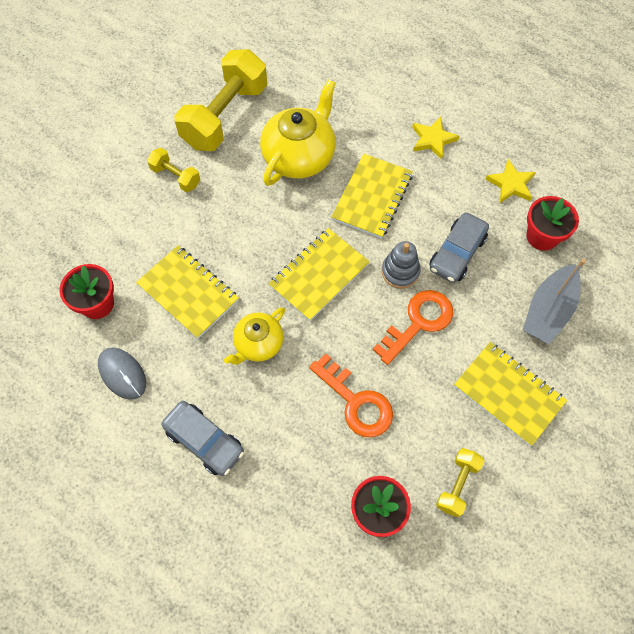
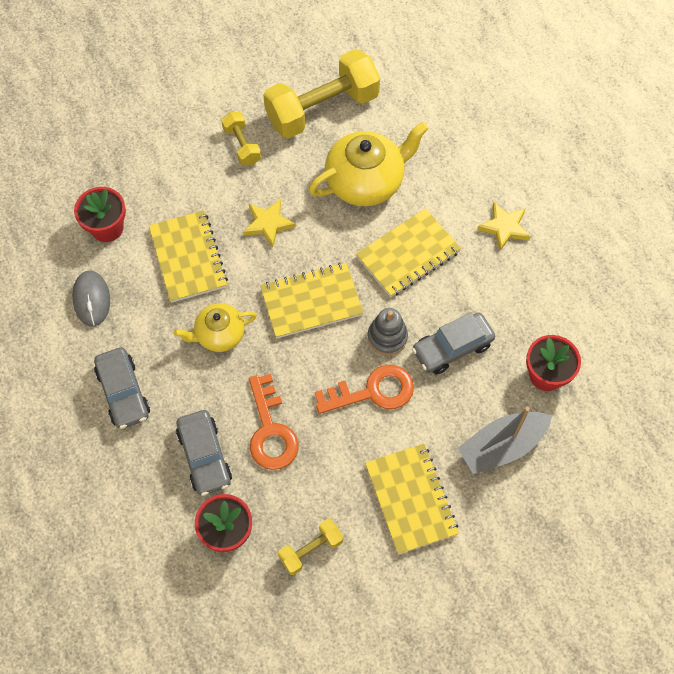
camera: 30 degrees right, 0 degrees up
yellow star [486,159,536,203] -> yellow star moved to [243,199,296,248]
none -> grey car [176,410,232,496]

